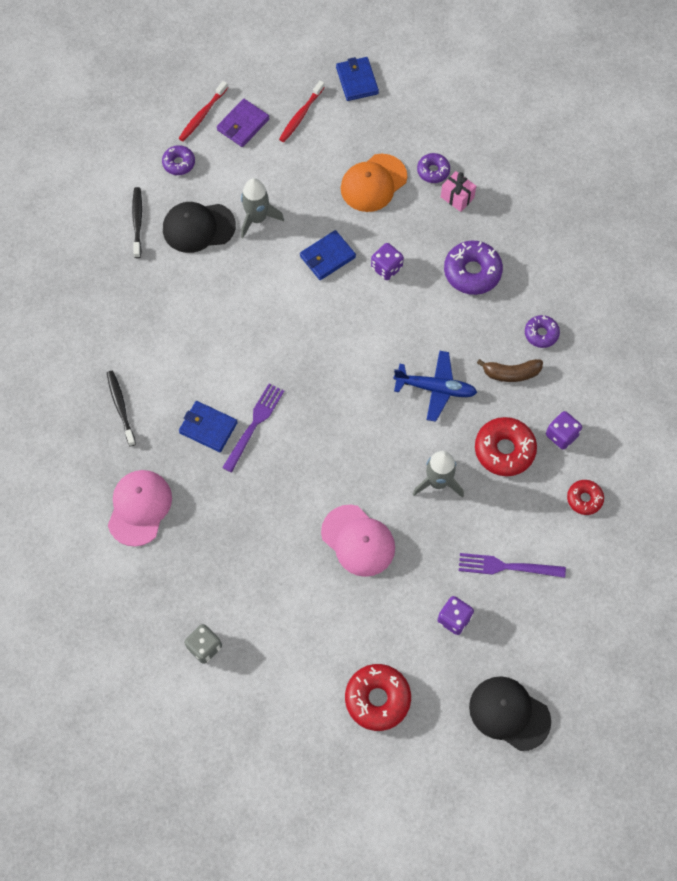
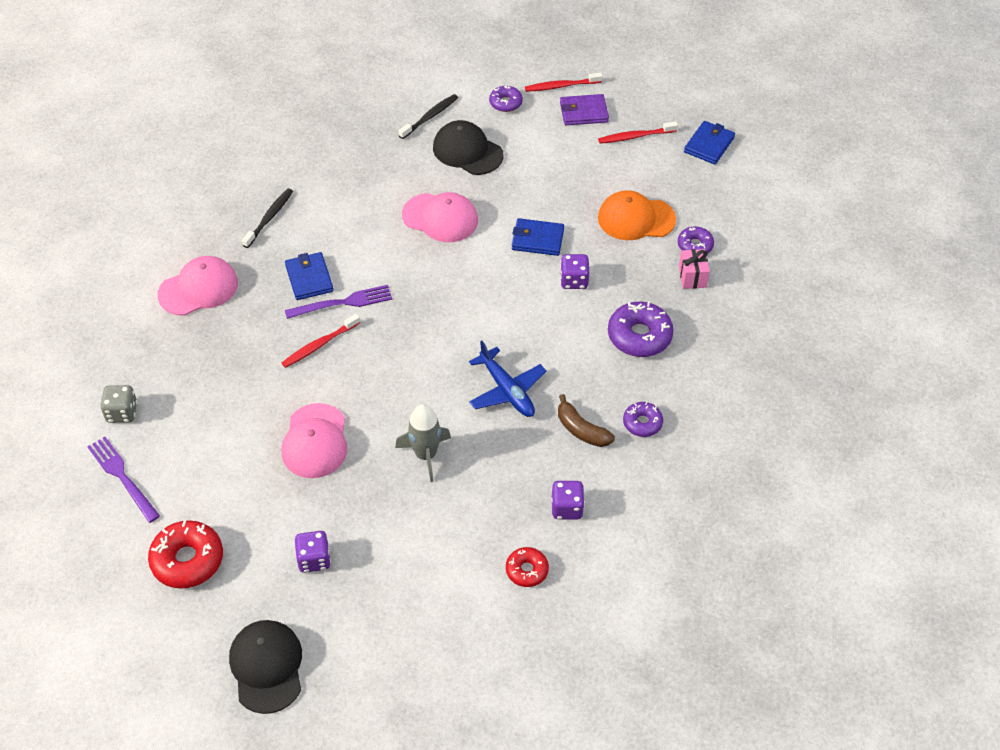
camera: 45 degrees right, 15 degrees down
grey rocket [241,178,284,238] -> none
purple fork [459,553,566,578] -> purple fork moved to [88,437,160,523]
red donut [475,417,537,476] -> none
none -> red toothbrush [282,314,360,368]
none -> pink cap [402,192,478,242]

